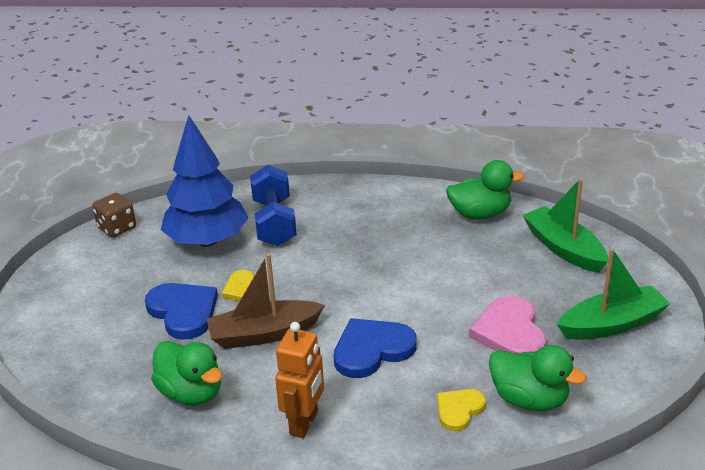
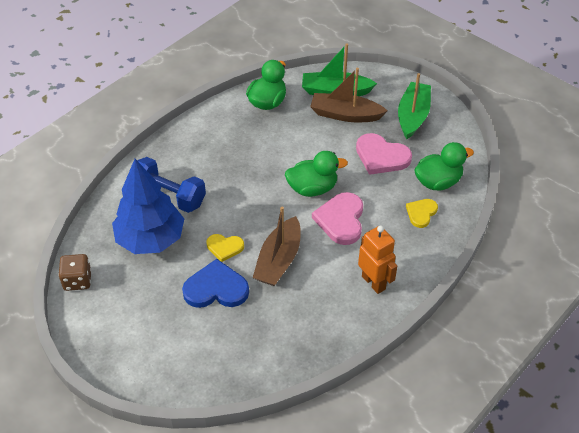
camera: 55 degrees left, 15 degrees up
green duck [151,341,222,406] -> green duck moved to [285,151,348,197]
blue heart [333,318,417,378] -> pink heart [312,192,363,245]
yellow heart [437,389,486,431] -> yellow heart turned 45 degrees clockwise [406,199,438,228]
none -> brown boat [310,68,388,122]

